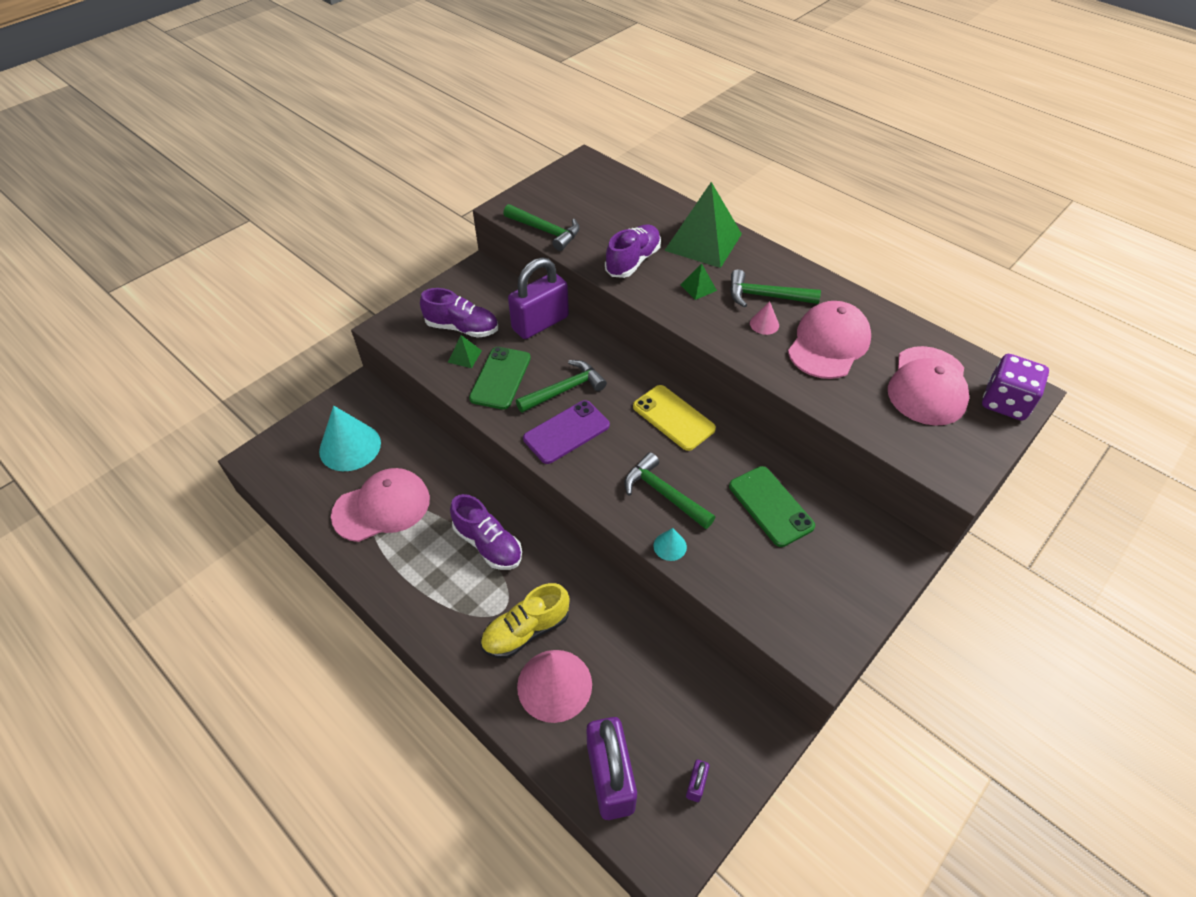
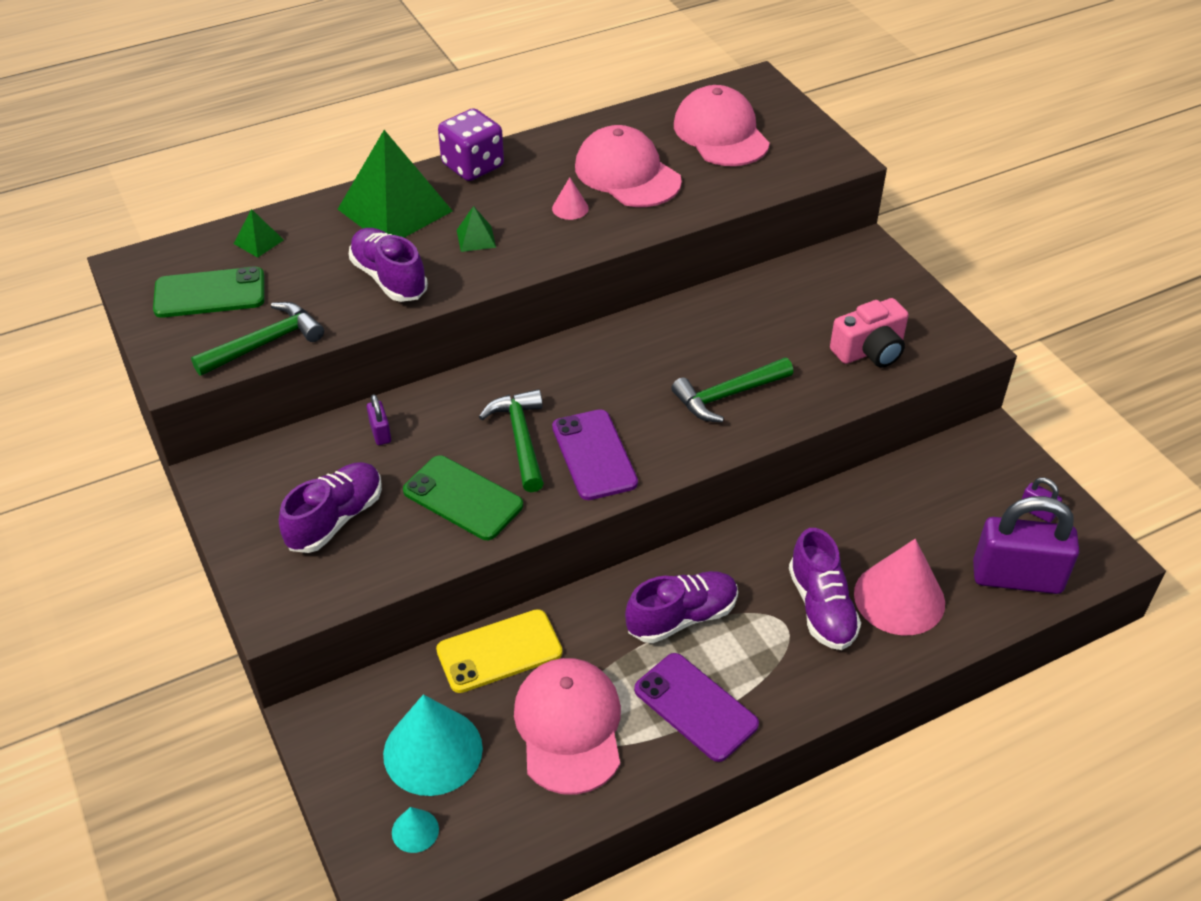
camera: 70 degrees left, 5 degrees down
green pyramid [448,335,482,368] -> green pyramid moved to [234,209,284,258]
yellow shoe [481,583,570,658] -> purple shoe [789,528,861,650]
purple padlock [508,257,569,339] -> purple padlock [367,394,391,445], size x0.42
yellow phone [633,385,716,451] -> yellow phone moved to [436,609,562,693]
turquoise cone [654,528,687,561] -> turquoise cone moved to [392,807,439,853]
green phone [729,466,815,547] -> green phone moved to [153,267,264,318]
green hammer [730,269,821,307] -> none
pink cap [888,346,969,426] -> pink cap turned 150 degrees counterclockwise [674,85,770,166]
purple dice [982,354,1049,421] -> purple dice moved to [438,108,504,181]
none -> purple phone [634,653,759,762]
none -> pink camera [830,298,909,367]

